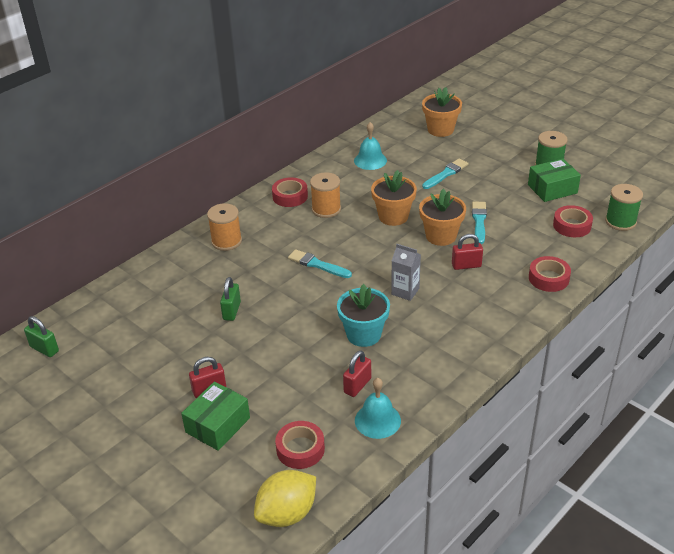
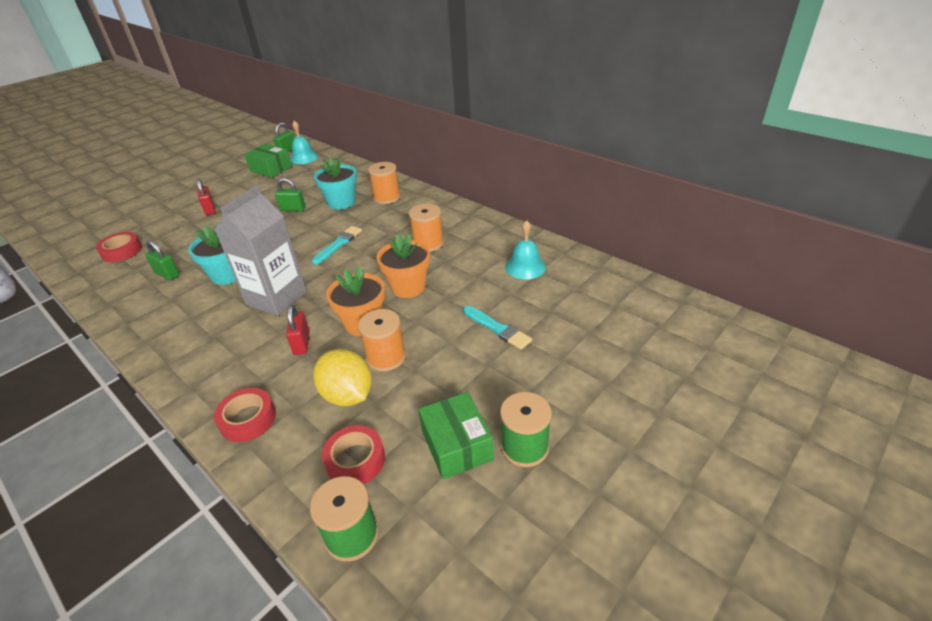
camera: 90 degrees right, 0 degrees up
green box [181,381,250,451] -> green box moved to [244,144,292,178]
yellow lemon [254,470,316,527] -> yellow lemon moved to [313,349,372,406]
red tape [272,177,308,207] -> none
red padlock [343,351,371,397] -> green padlock [145,240,180,280]
turquoise bell [355,378,401,439] -> turquoise bell moved to [290,121,318,164]
grey carton [391,244,421,301] -> grey carton [215,185,306,316], size x1.90
orange flower pot [422,87,462,137] -> none
turquoise brush [472,201,487,244] -> orange spool [358,309,406,372]
none -> turquoise flower pot [314,157,357,209]

